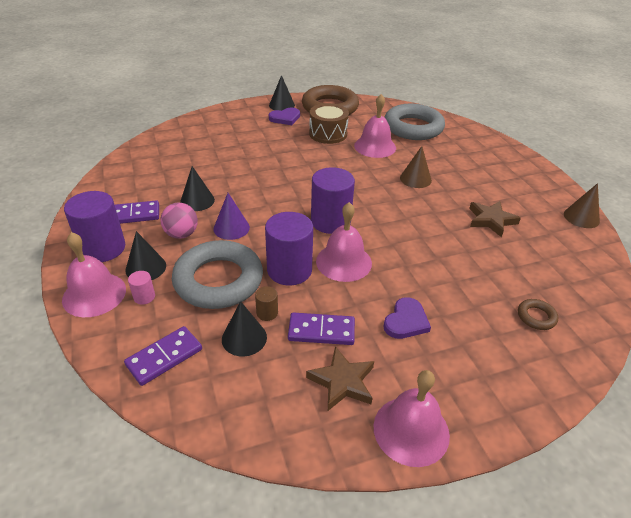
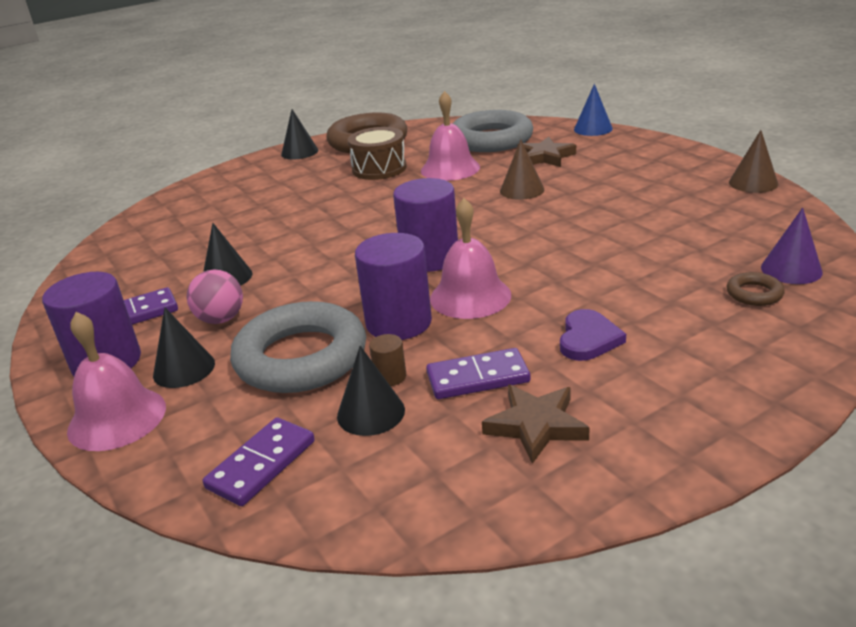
camera: 10 degrees left, 10 degrees down
pink cylinder [128,271,155,304] -> none
purple cone [213,193,250,240] -> purple cone moved to [761,208,823,284]
purple heart [269,108,300,125] -> none
pink bell [374,370,450,467] -> none
brown star [469,201,521,237] -> brown star moved to [517,137,576,167]
none -> blue cone [574,84,613,136]

